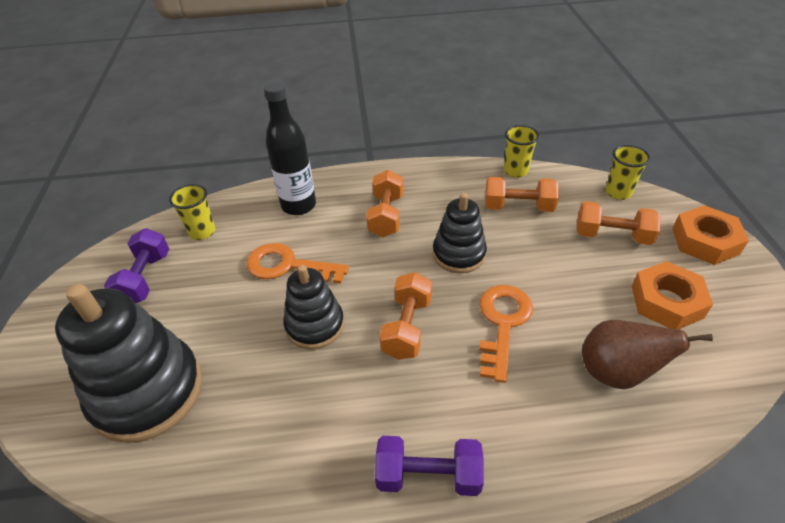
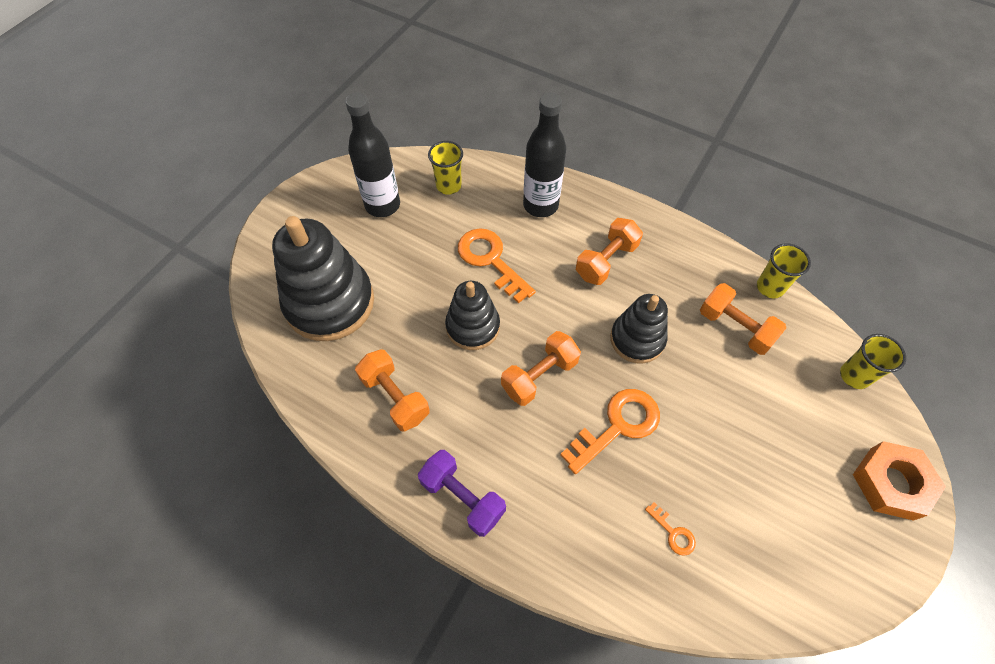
camera: 35 degrees right, 15 degrees up
purple dumbbell [104,228,169,303] -> black bottle [345,92,400,217]
orange dumbbell [576,201,661,245] -> orange dumbbell moved to [355,349,430,432]
brown pear [582,320,713,389] -> orange key [645,502,696,556]
orange nut [632,261,713,329] -> none

